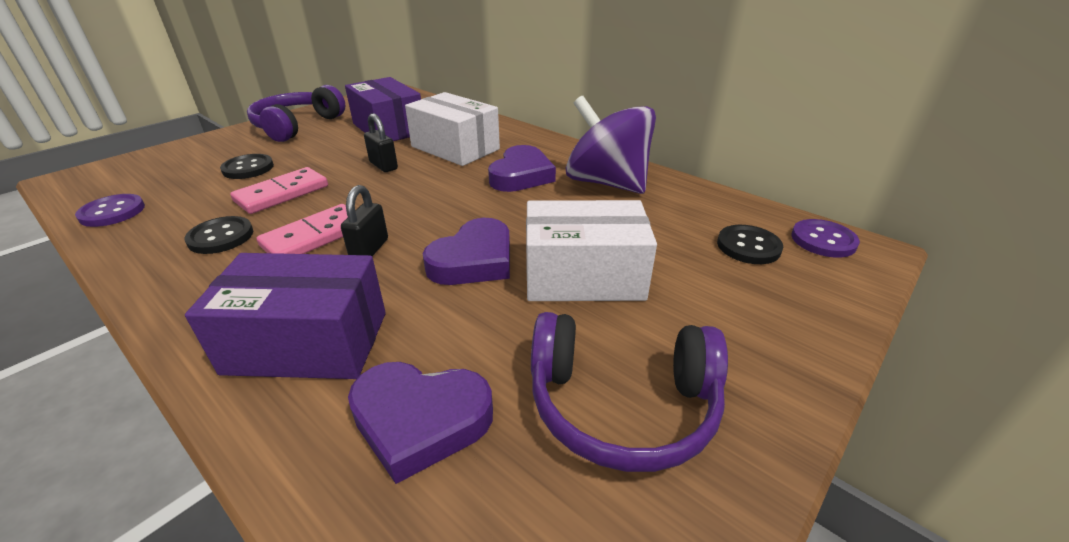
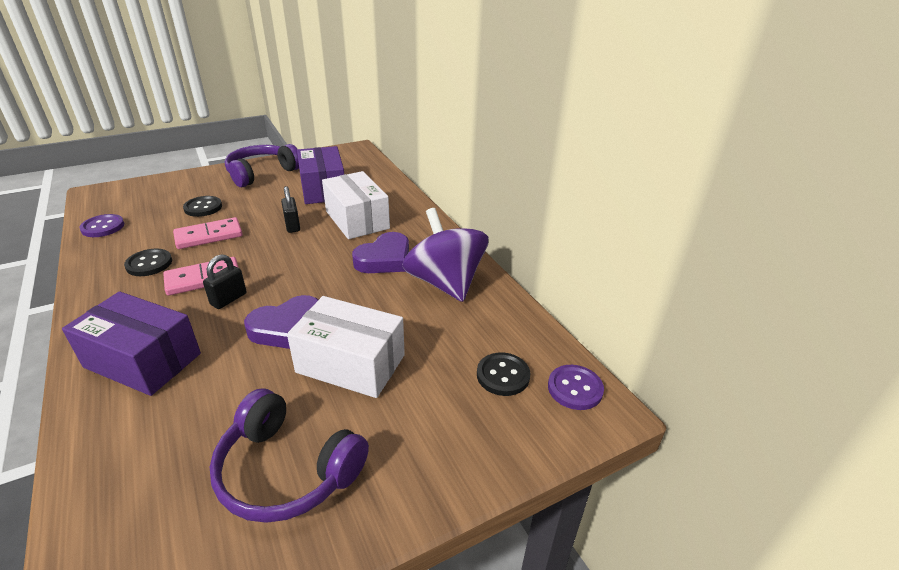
camera: 20 degrees right, 0 degrees up
purple heart [348,362,493,484] -> none

